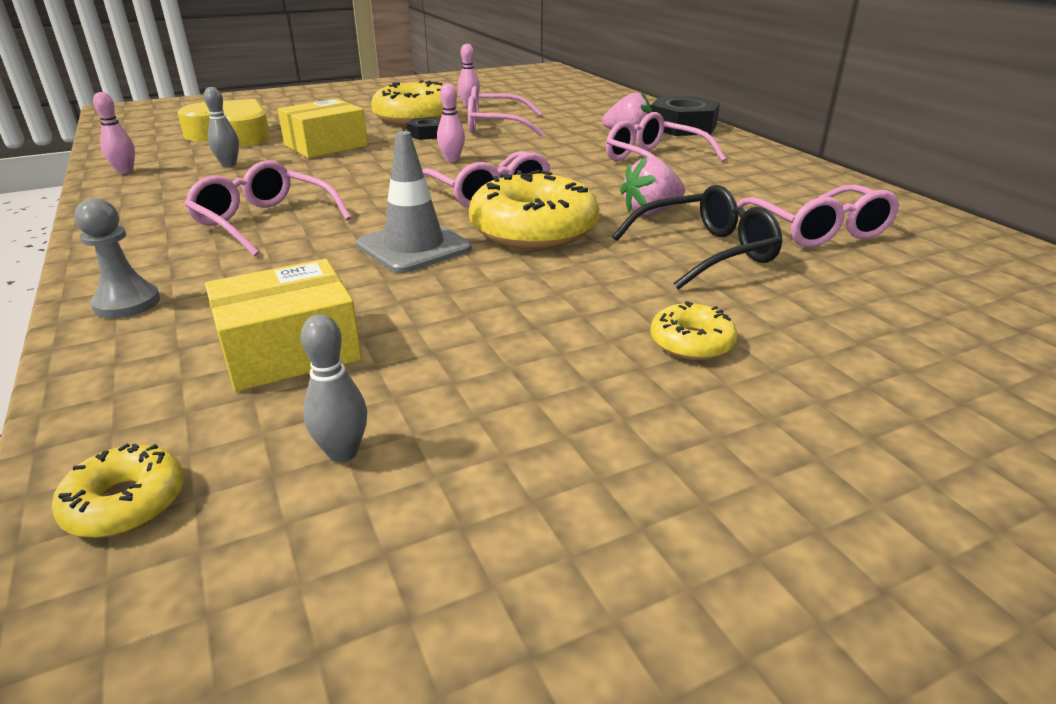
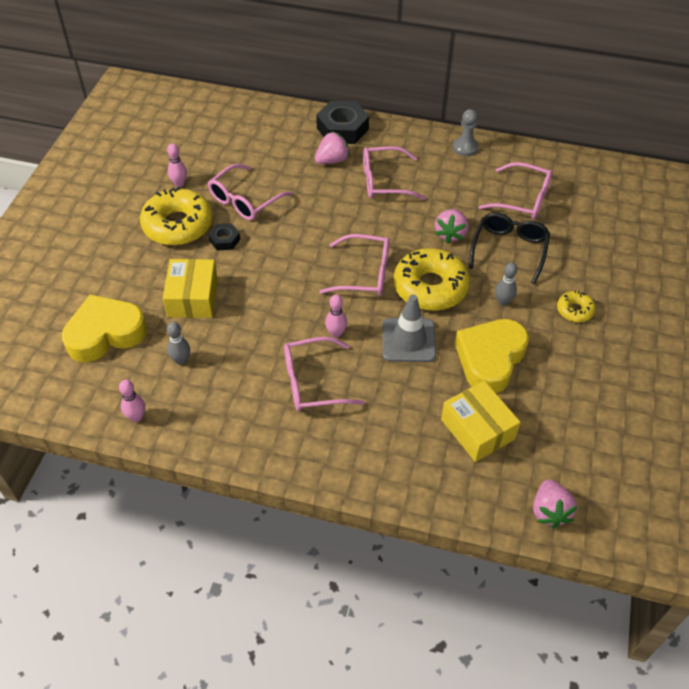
camera: 50 degrees left, 20 degrees up
yellow donut [52,443,184,538] -> pink strawberry [533,480,578,529]
grey pawn [74,198,160,318] -> grey pawn moved to [453,109,479,156]
yellow box [205,259,362,392] -> yellow box turned 45 degrees counterclockwise [441,381,521,462]
grey bowling pin [301,314,367,462] -> grey bowling pin moved to [495,262,518,306]
pink bowling pin [437,83,465,162] -> pink bowling pin moved to [325,294,347,338]
none -> yellow heart [455,319,529,393]

